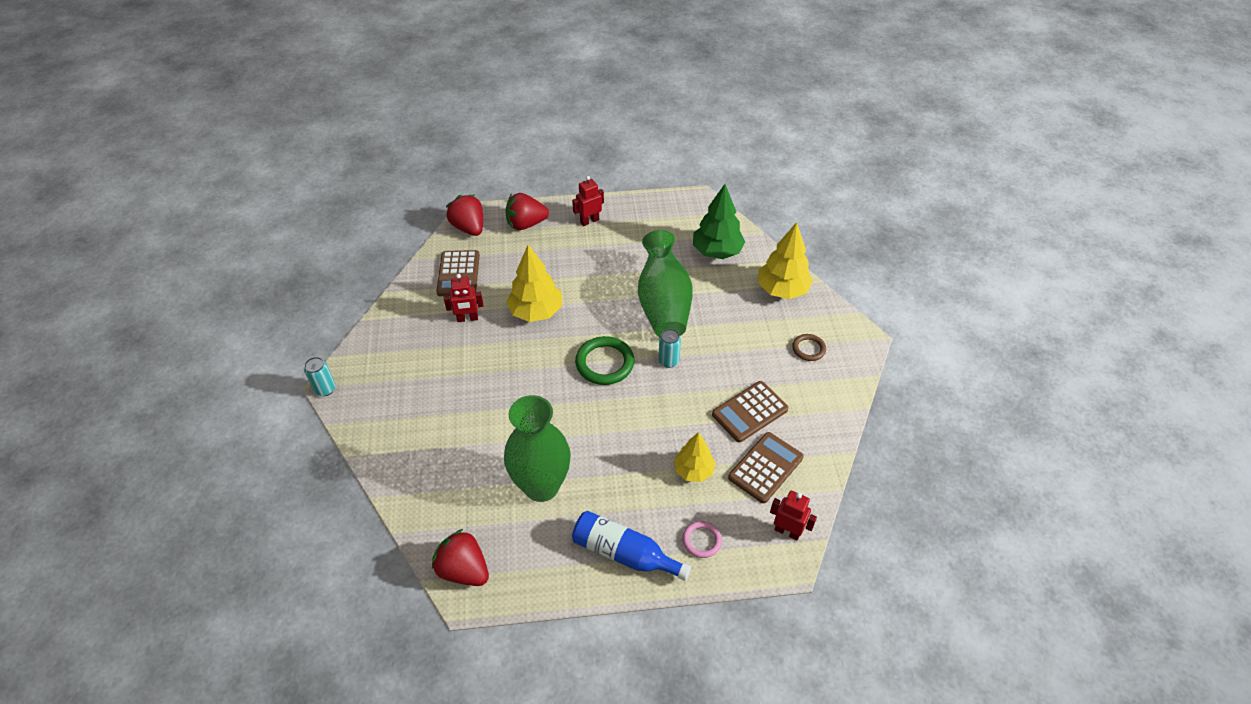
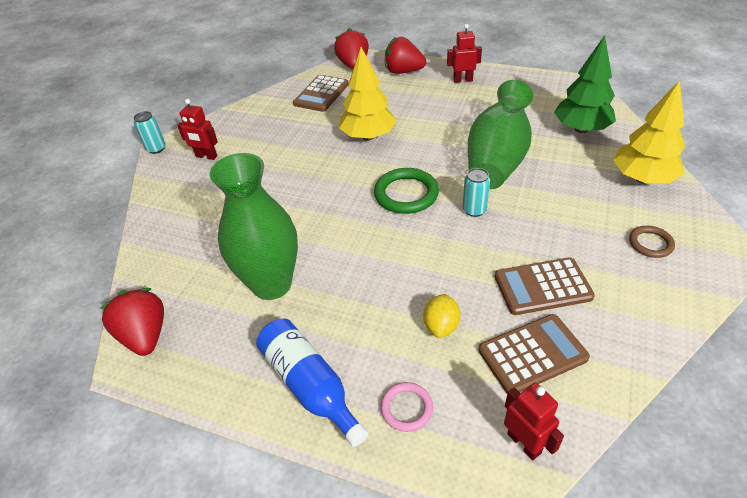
camera: 30 degrees right, 5 degrees down
red robot [444,274,483,322] -> red robot moved to [177,99,218,160]
yellow tree [674,432,716,482] -> yellow lemon [423,294,461,338]

